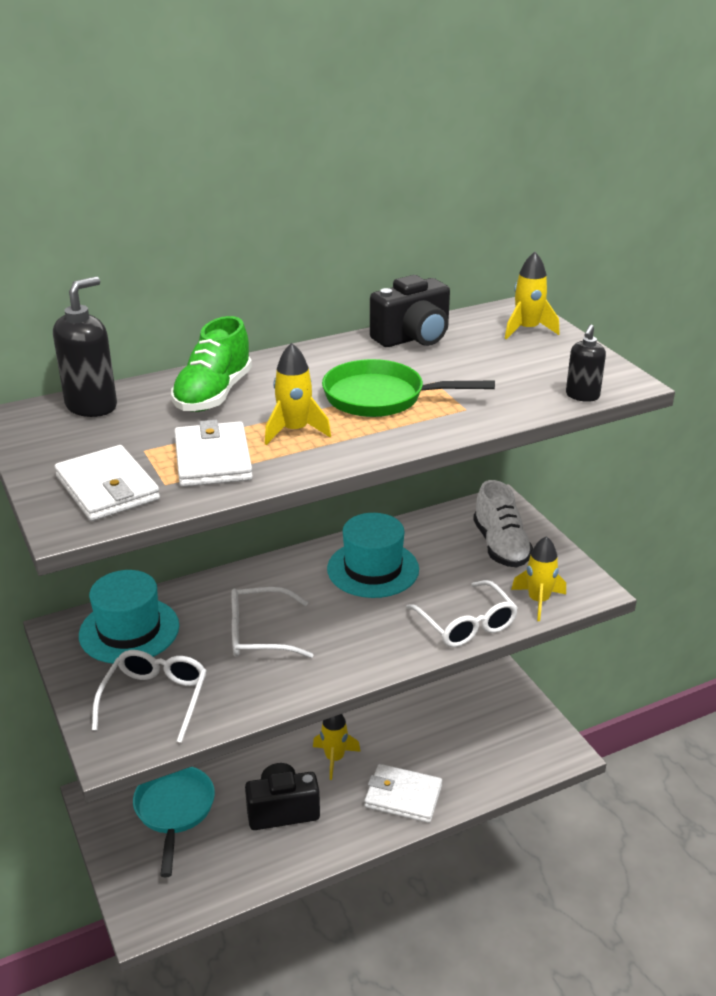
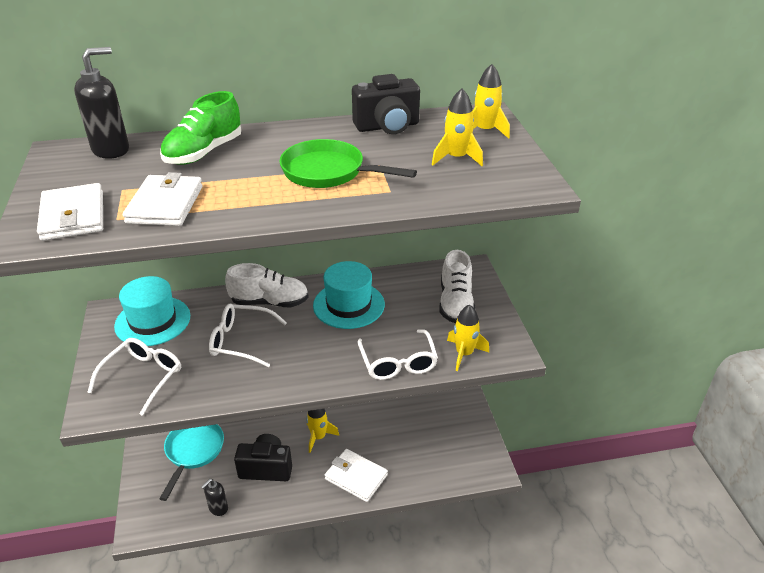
camera: 15 degrees right, 5 degrees up
yellow rocket [265,343,331,445] -> yellow rocket moved to [432,88,483,166]
black soap dispenser [566,324,606,402] -> black soap dispenser moved to [201,479,228,516]
none -> white shoe [225,263,309,307]

